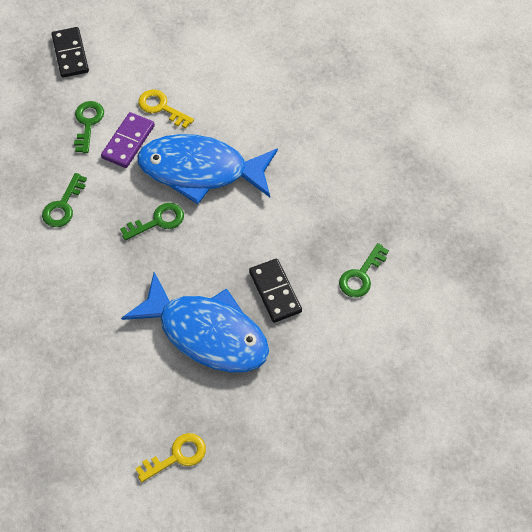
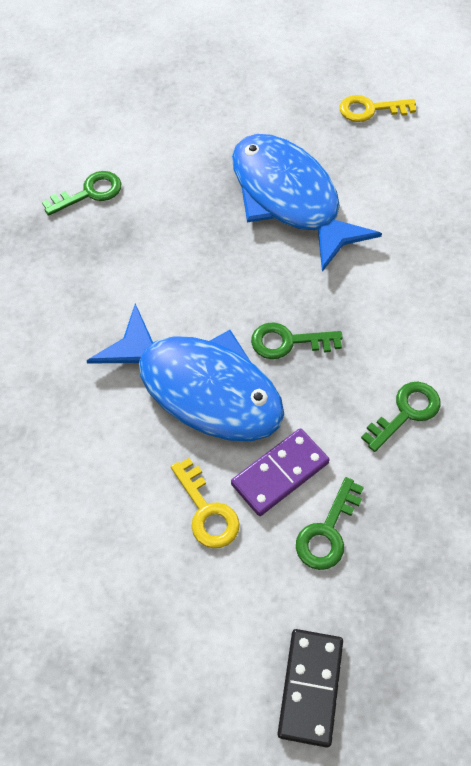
camera: 155 degrees left, 0 degrees up
black domino [249,259,302,323] -> none

